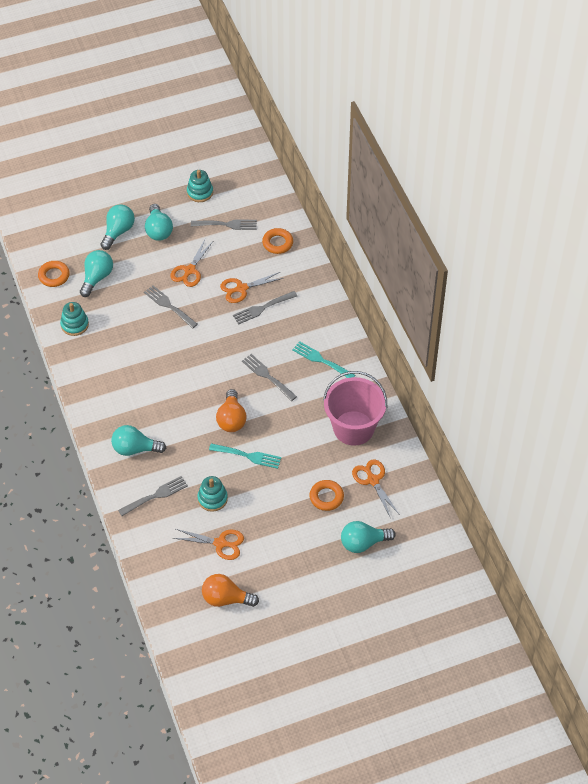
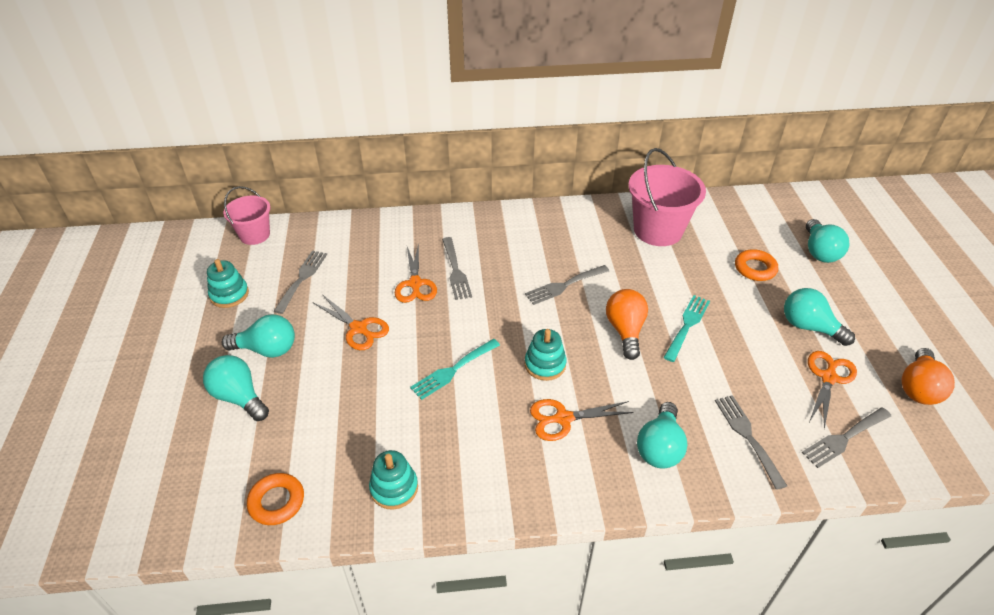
camera: 75 degrees left, 10 degrees down
turquoise light bulb [80,250,113,297] -> turquoise light bulb moved to [784,288,855,346]
grey fork [144,285,198,329] -> grey fork moved to [802,407,891,468]
turquoise stacking toy [197,476,228,512] -> turquoise stacking toy moved to [525,329,567,381]
orange light bulb [216,389,247,432] -> orange light bulb turned 105 degrees counterclockwise [606,289,648,360]
orange ring [262,228,293,254] -> none
turquoise fork [292,341,355,378] -> turquoise fork moved to [410,339,500,400]
orange scissors [352,460,399,517] -> orange scissors moved to [530,399,634,441]
none -> pink bucket [223,186,271,245]

